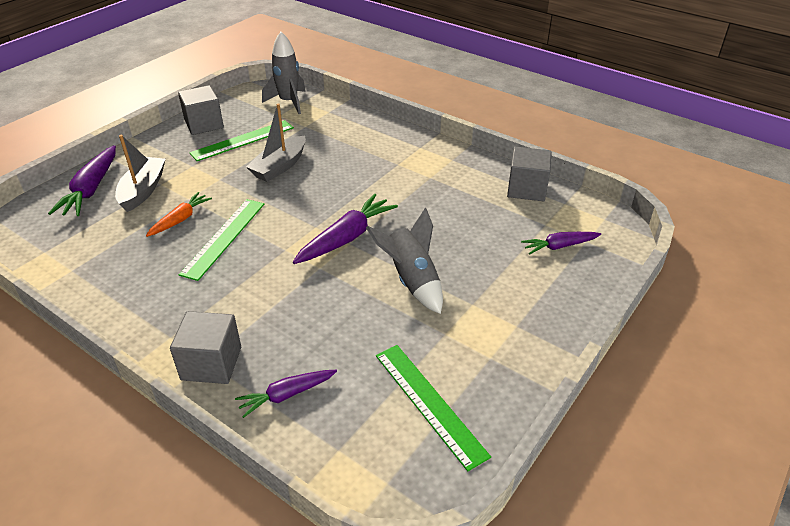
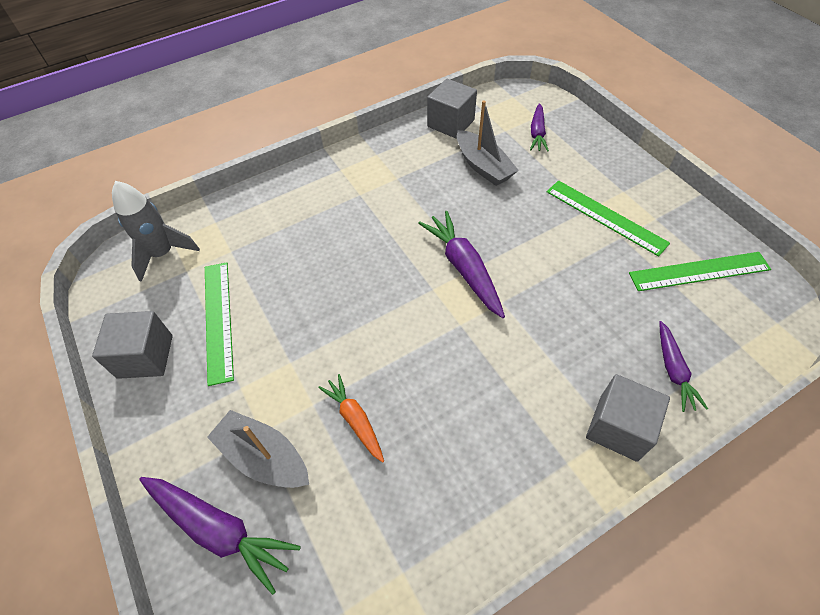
camera: 65 degrees left, 15 degrees up
green ruler [179,199,264,281] -> green ruler moved to [547,180,670,257]
grey boat [246,103,306,182] -> grey boat moved to [457,100,519,186]
grey rocket [366,207,443,314] -> none

